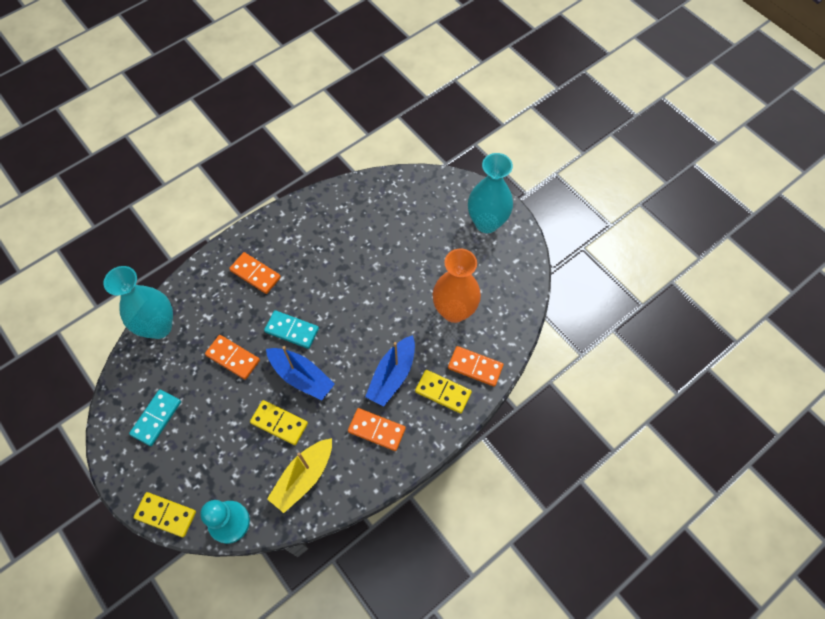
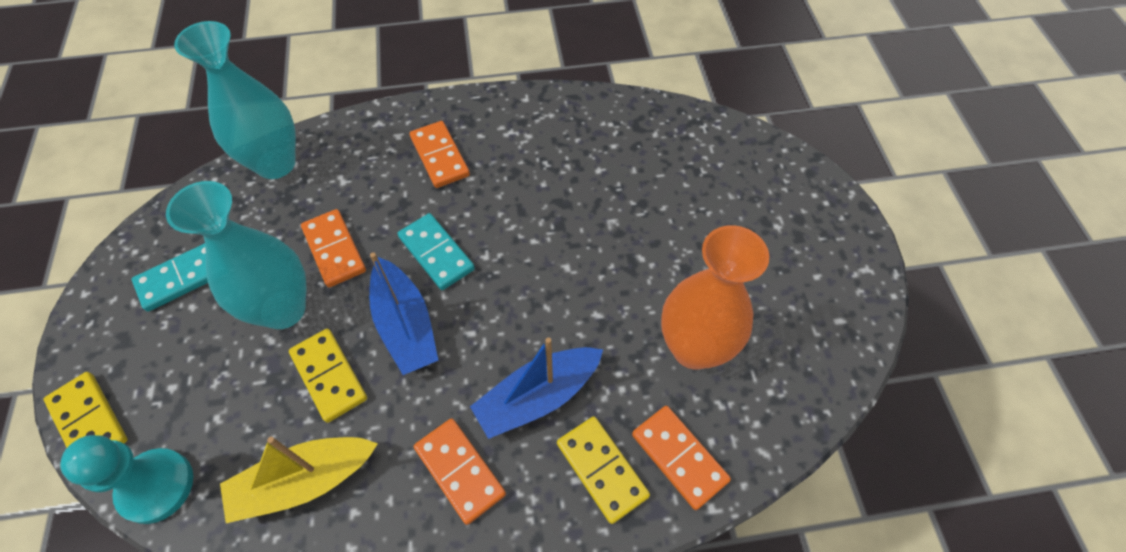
camera: 30 degrees right, 5 degrees down
turquoise vase [468,153,513,233] -> turquoise vase moved to [166,181,307,329]

